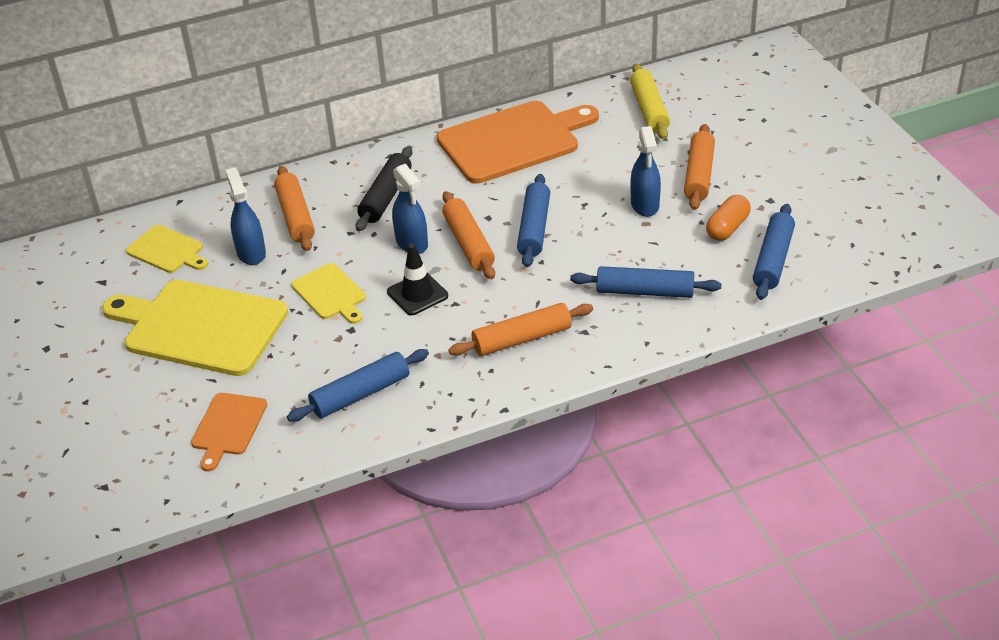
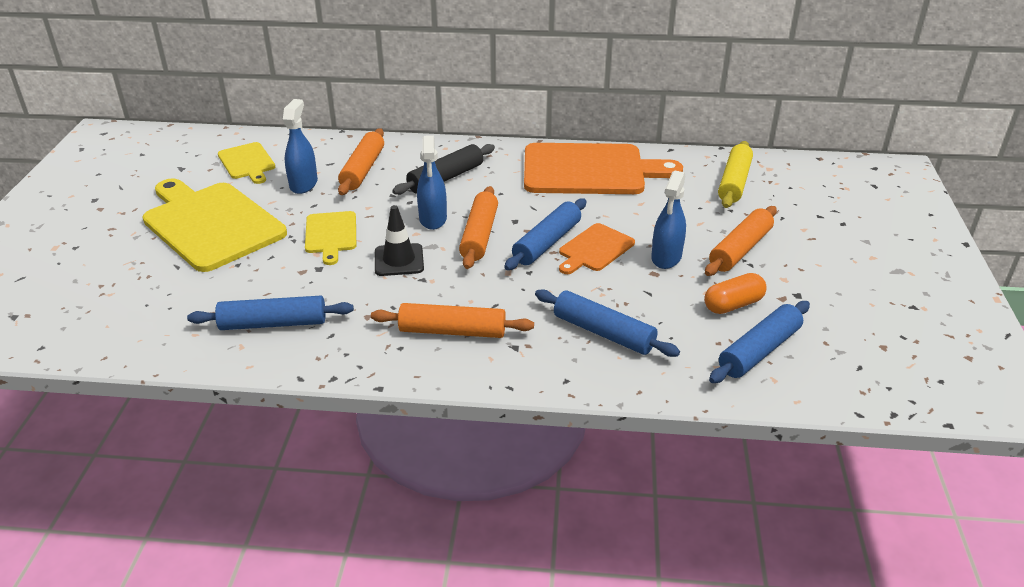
camera: 25 degrees right, 5 degrees down
orange cutting board [191,393,267,471] -> orange cutting board moved to [559,223,635,274]

